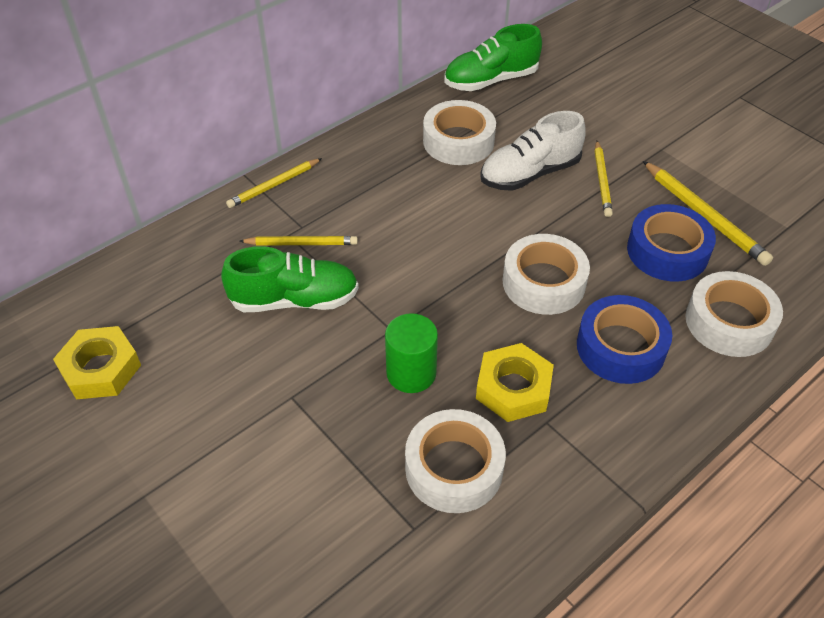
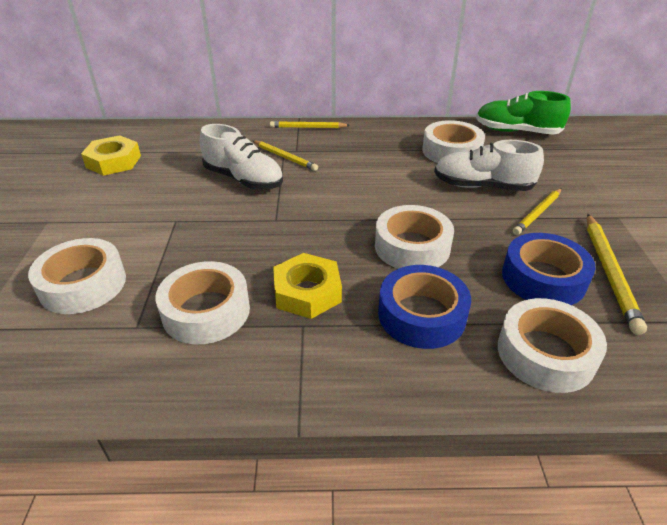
camera: 40 degrees right, 10 degrees down
green shoe [221,246,359,312] -> white shoe [200,124,283,190]
green cylinder [385,313,438,393] -> none
none -> white tape [28,238,126,314]

